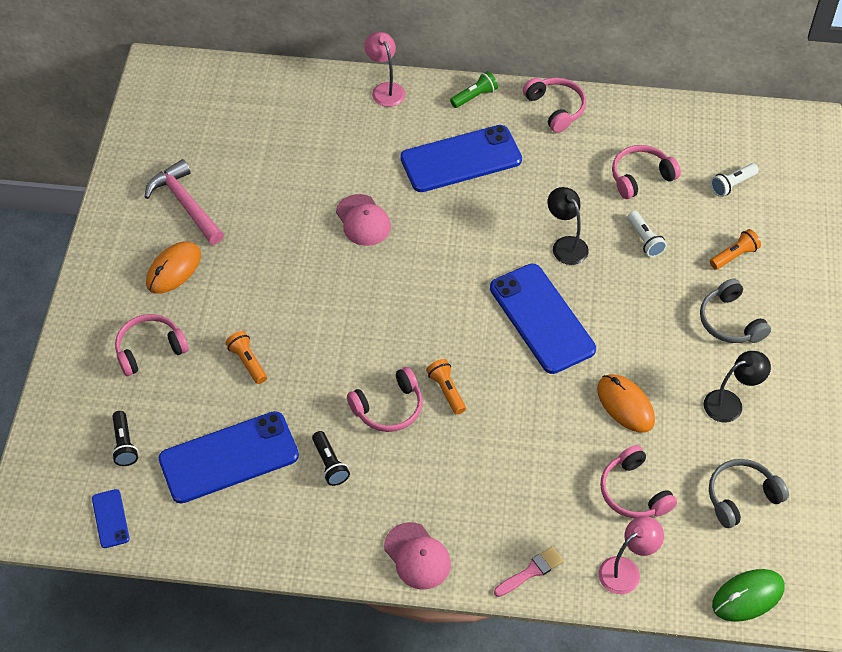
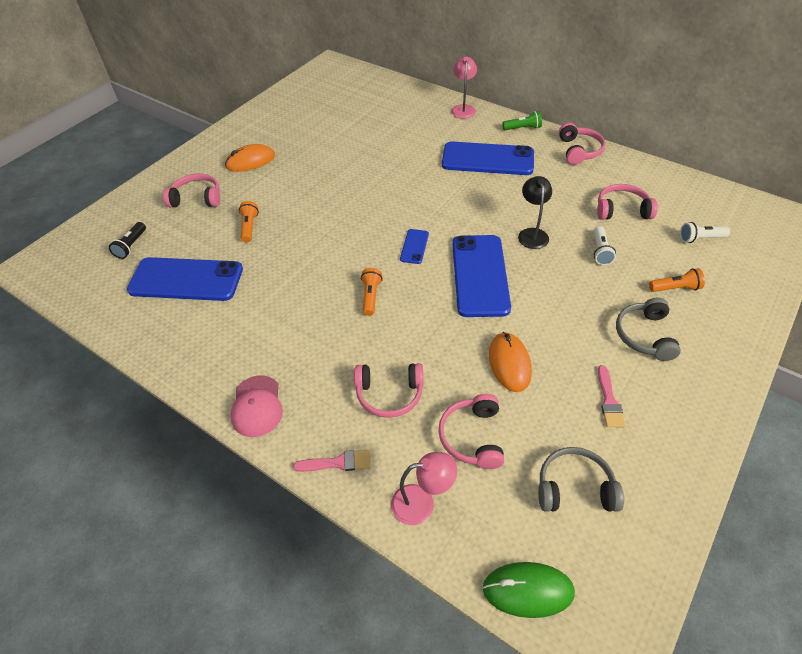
camera: 30 degrees right, 5 degrees down
blue phone [92,489,130,548] -> blue phone moved to [400,229,429,264]
pink hammer [145,159,224,245] -> none
black flashlight [312,431,350,486] -> none
pink cap [336,194,391,246] -> none
pink headphones [347,367,423,432] -> pink headphones moved to [354,363,423,418]
black lamp [704,351,771,422] -> pink brush [598,365,625,427]

